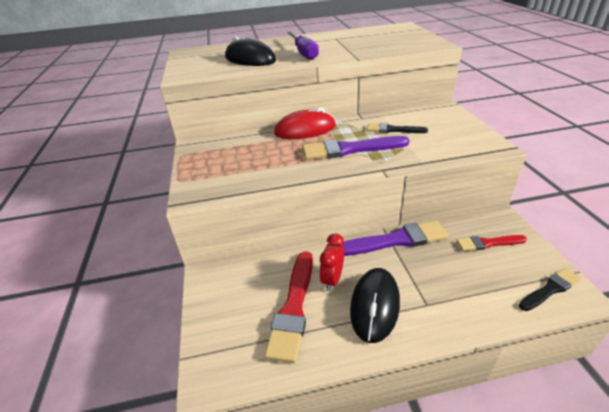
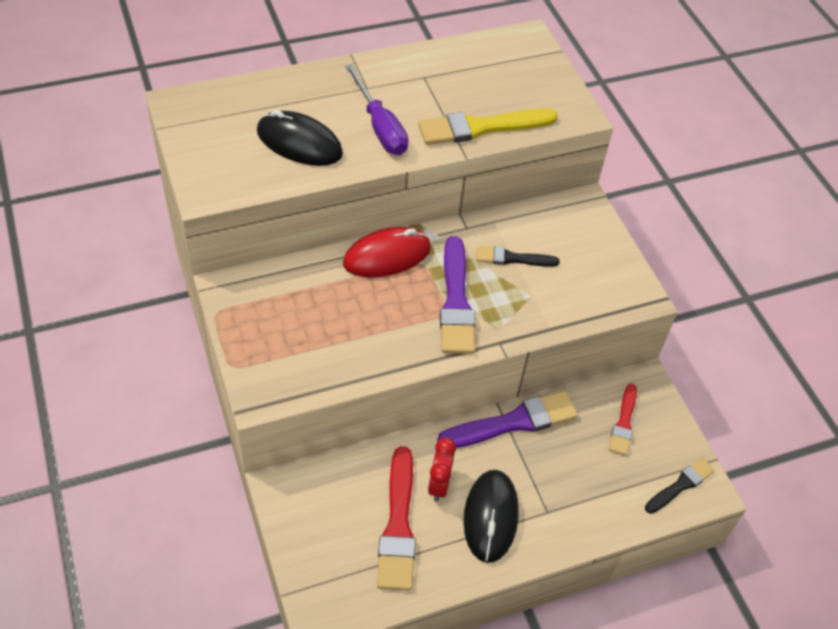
camera: 15 degrees left, 15 degrees up
purple brush [302,136,410,160] -> purple brush turned 75 degrees counterclockwise [440,236,475,354]
red brush [456,235,527,251] -> red brush turned 60 degrees counterclockwise [609,384,637,456]
none -> yellow brush [418,108,558,145]

